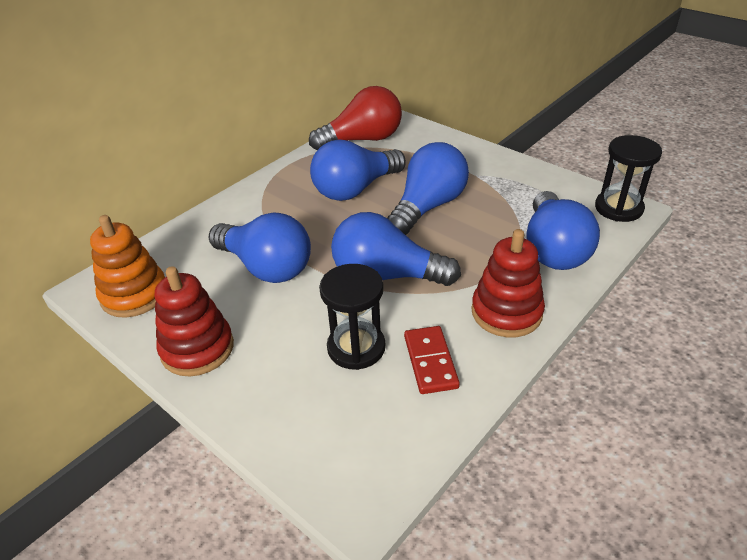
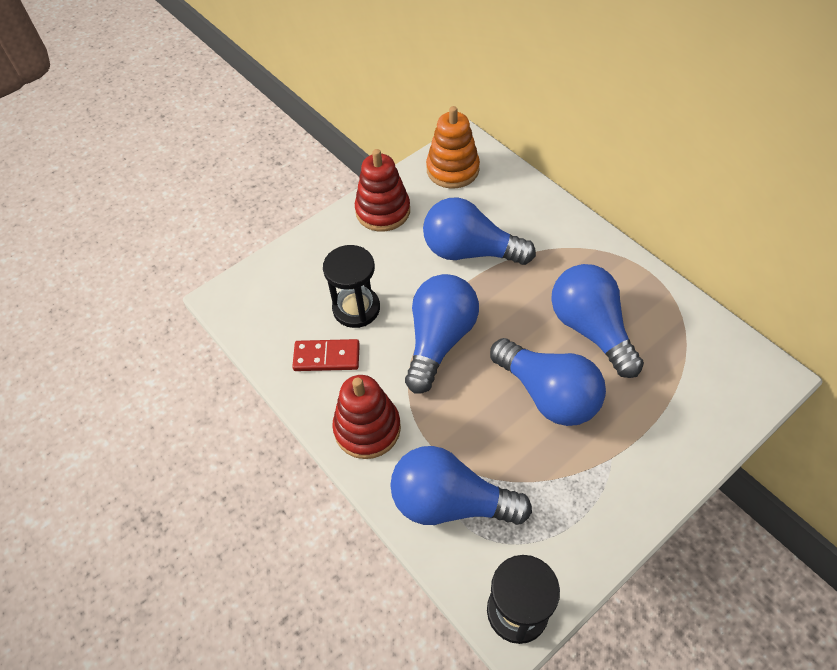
camera: 100 degrees right, 15 degrees up
blue light bulb [209,213,311,283] -> blue light bulb turned 60 degrees clockwise [423,198,536,265]
red light bulb [309,86,402,150] -> none

